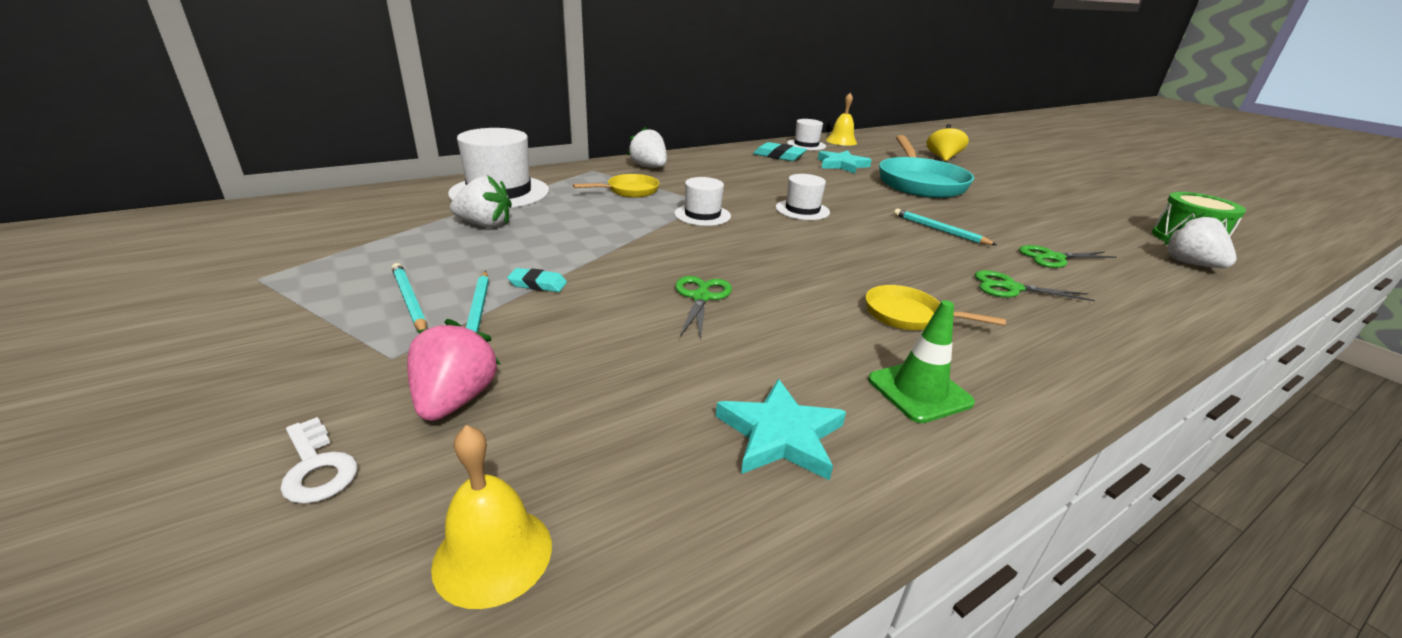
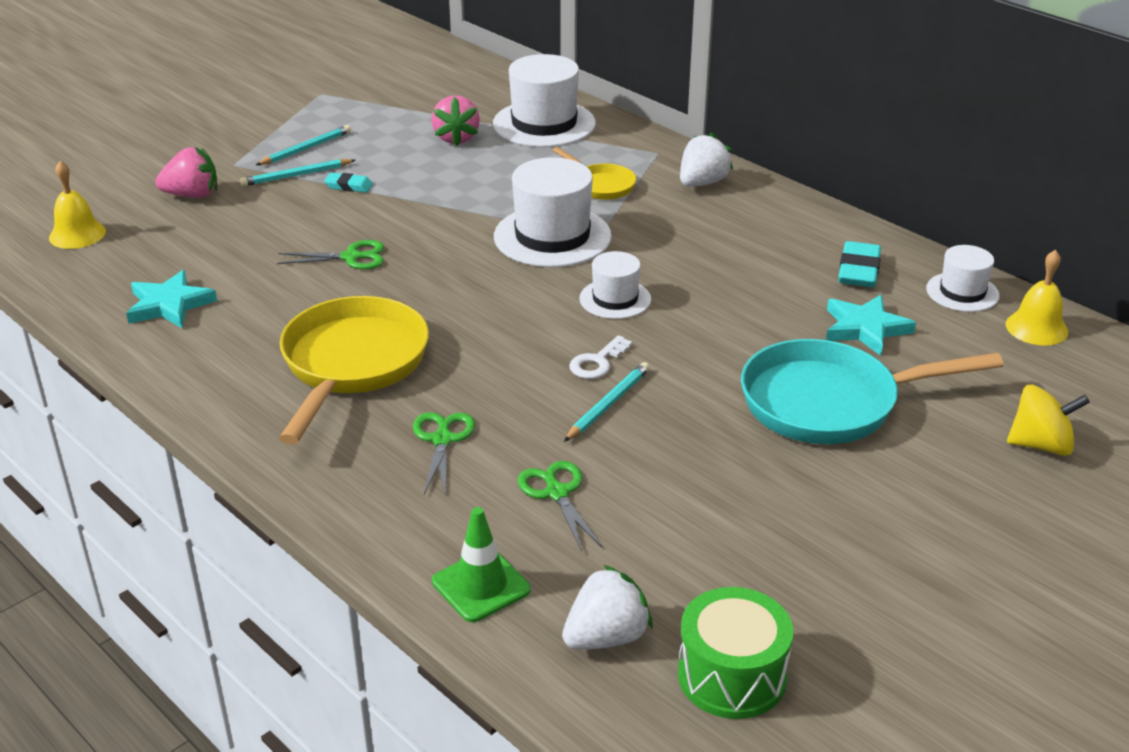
camera: 80 degrees right, 5 degrees up
white key [280,417,357,504] -> white key moved to [569,335,632,379]
white strawberry [450,175,512,228] -> pink strawberry [432,95,480,146]
turquoise eraser [507,268,567,292] -> turquoise eraser turned 75 degrees counterclockwise [324,173,373,192]
white hat [674,177,731,226] -> white hat [494,157,612,267], size x1.75
yellow pan [866,285,1006,330] -> yellow pan [279,296,429,445], size x1.97
green traffic cone [868,300,975,423] -> green traffic cone moved to [432,507,531,622]

